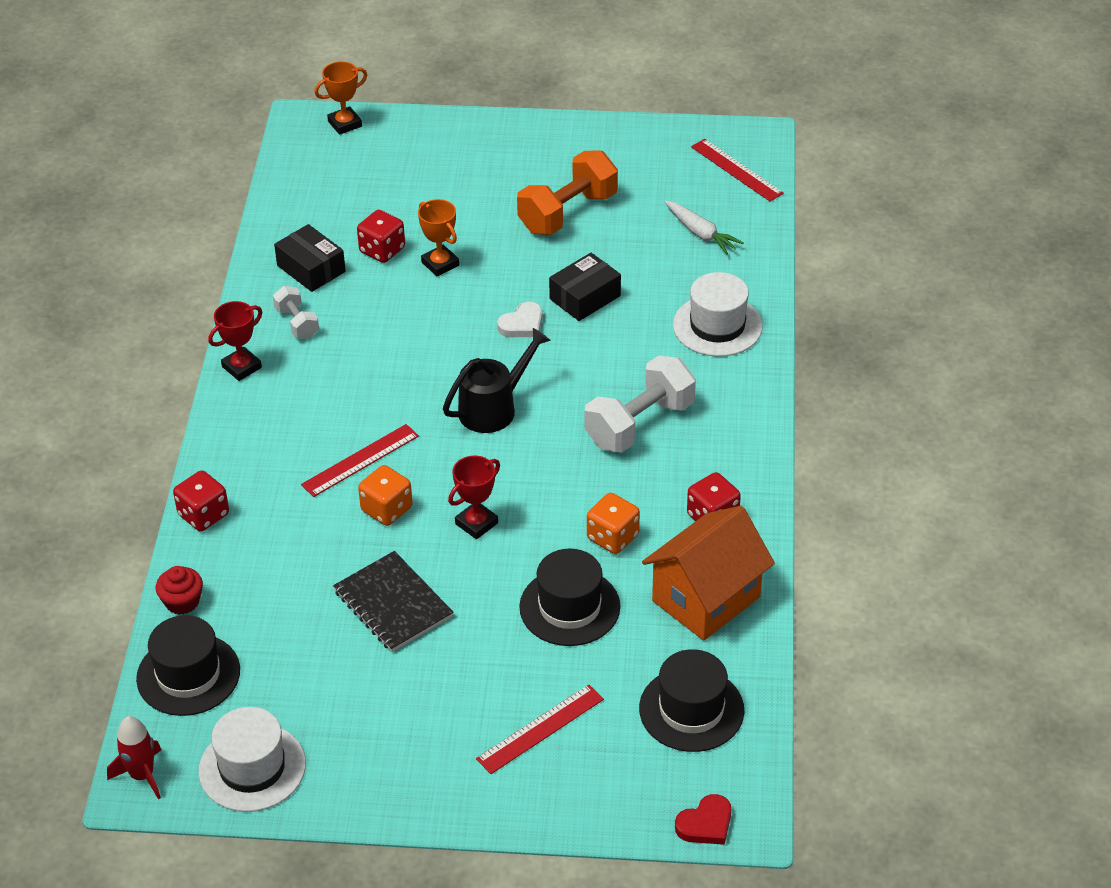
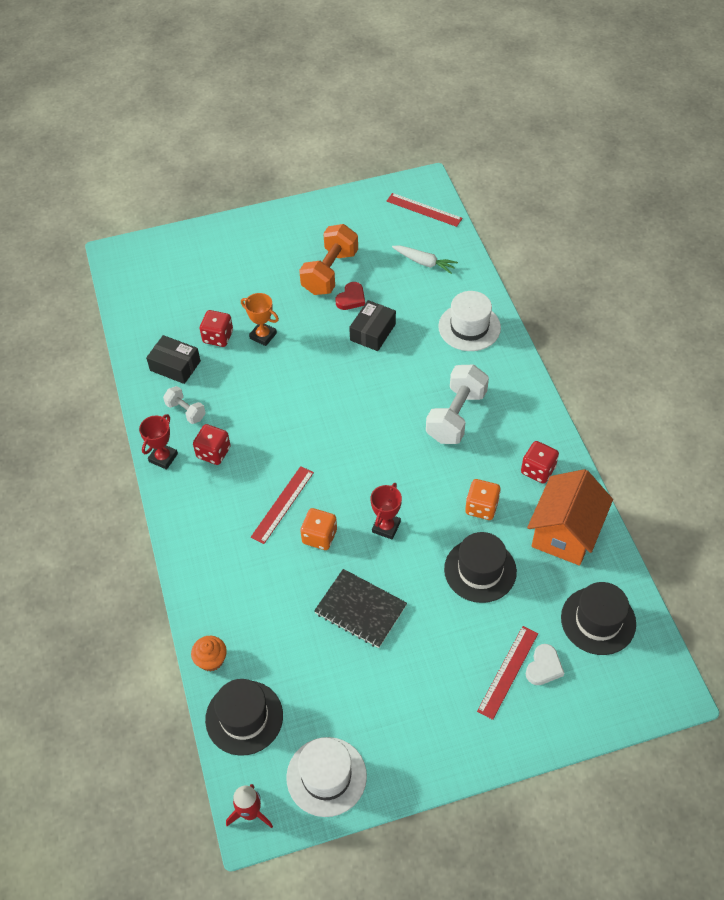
camera: 20 degrees left, 10 degrees up
red cupcake [156,566,203,615] -> orange cupcake [191,636,227,672]
red dice [173,470,229,531] -> red dice moved to [193,424,231,465]
orange trophy [314,61,367,135] -> none
black watering can [443,328,551,433] -> none
white heart [497,302,543,337] -> white heart moved to [526,644,564,685]
red heart [675,794,731,845] -> red heart moved to [335,282,365,310]

